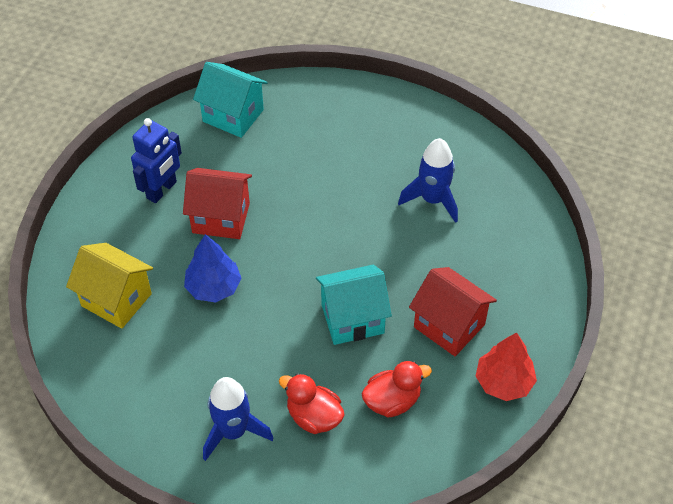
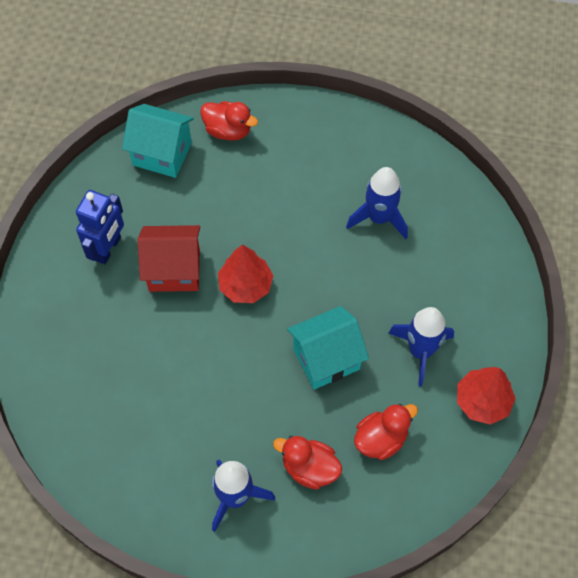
camera: 10 degrees left, 10 degrees up
yellow house [66,243,153,329] -> none
blue tree [184,234,242,302] -> none
red house [409,267,497,356] -> blue rocket [388,307,454,386]
none -> red duck [200,101,258,141]
none -> red tree [218,245,274,303]

